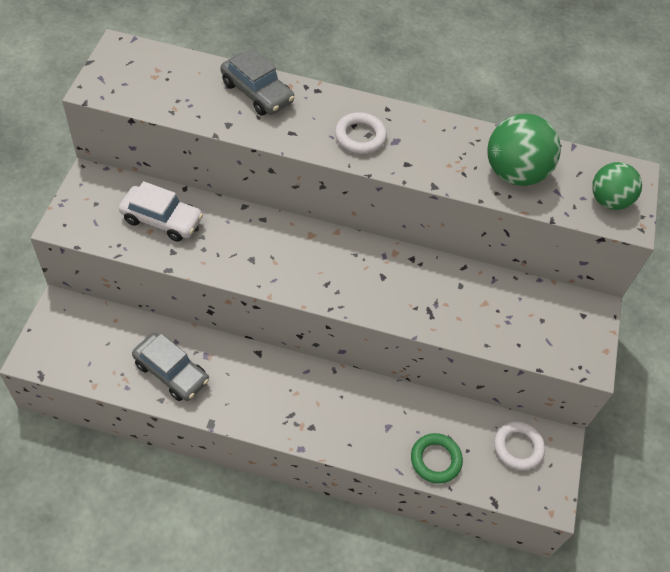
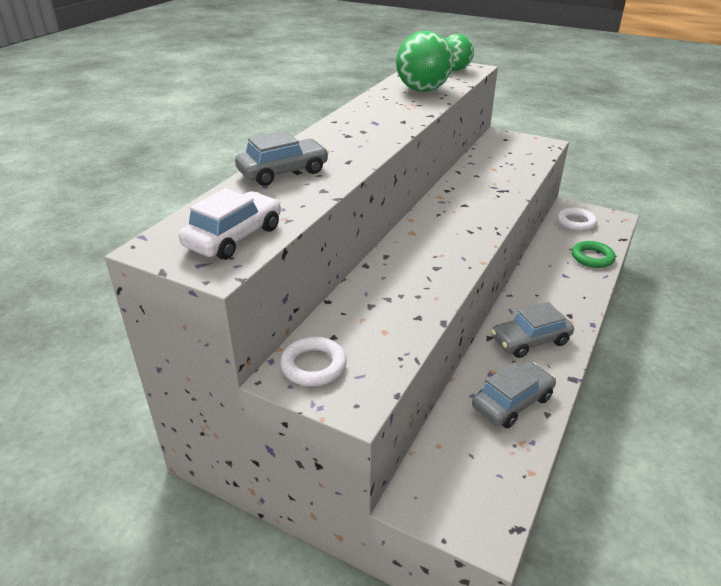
camera: 70 degrees left, 20 degrees down
white car [119,181,203,242] -> white car moved to [179,188,281,260]
white ring [335,112,387,154] -> white ring moved to [280,337,347,386]
none -> grey car [491,302,574,358]

